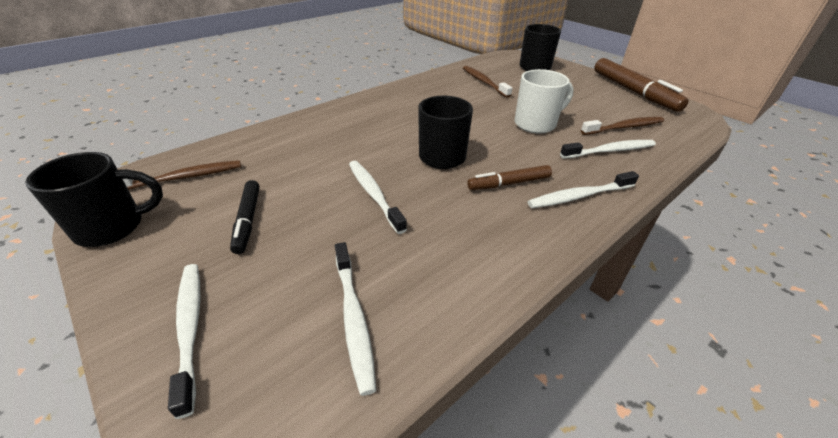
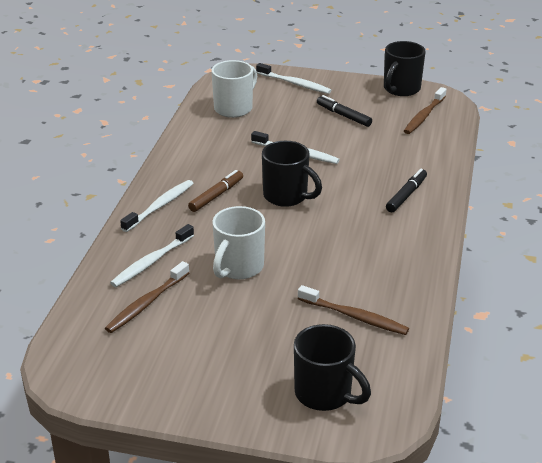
camera: 145 degrees right, 5 degrees down
white toothbrush [335,242,376,396] -> white mug [211,60,257,118]
brown marker [594,58,689,112] -> none
none -> black marker [386,169,427,212]

